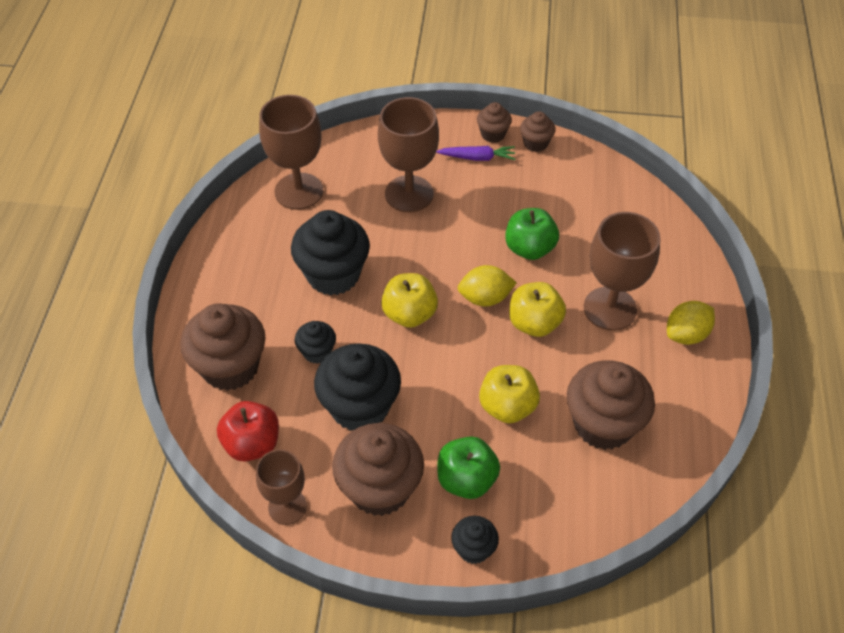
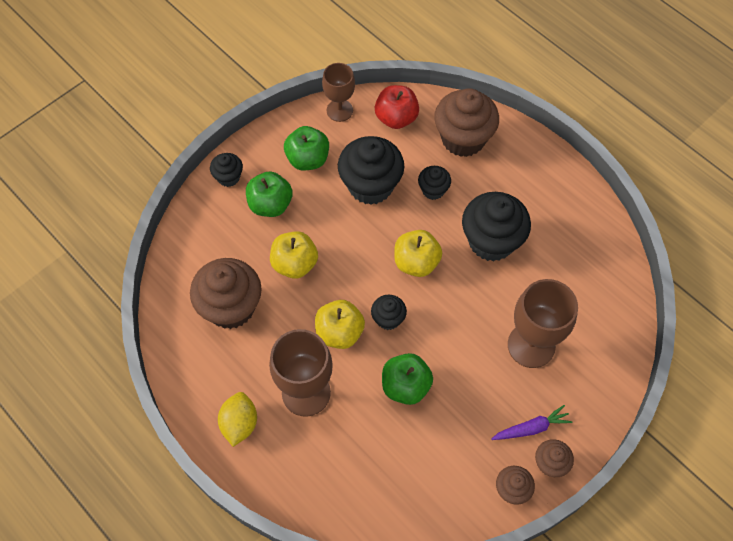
camera: 130 degrees right, 10 degrees up
brown goblet [259,95,323,210] -> none
brown cupcake [332,423,424,516] -> green apple [284,126,329,170]
purple carrot [436,146,515,161] -> purple carrot turned 150 degrees counterclockwise [492,405,572,440]
yellow lemon [457,265,516,307] -> black cupcake [371,294,407,330]

